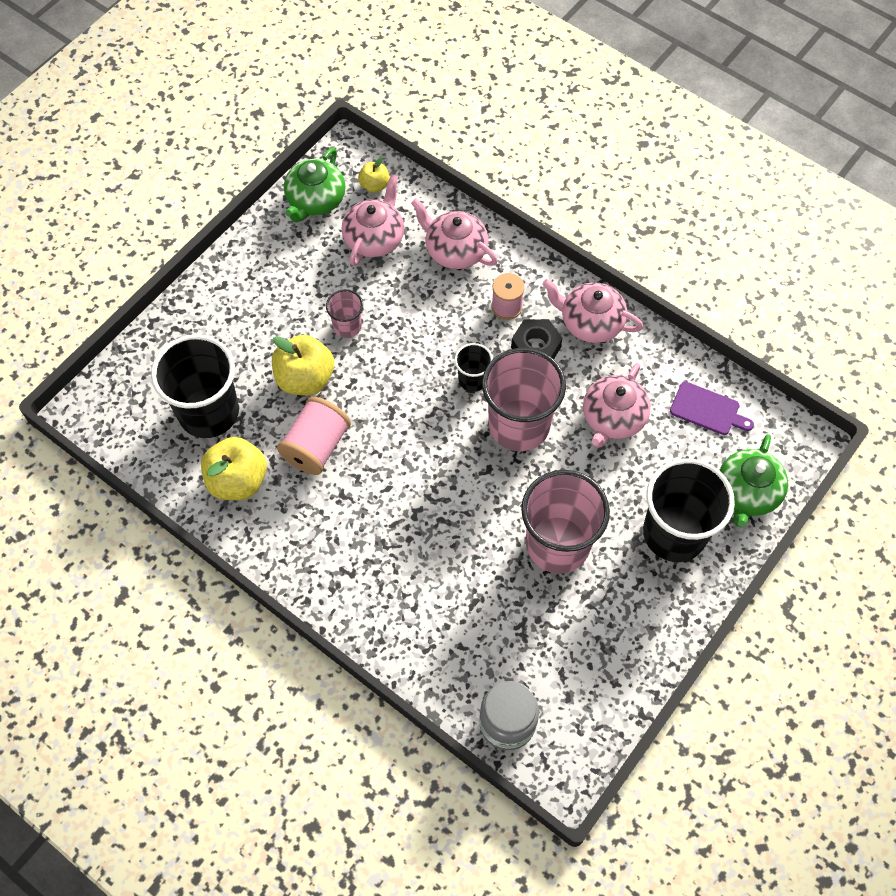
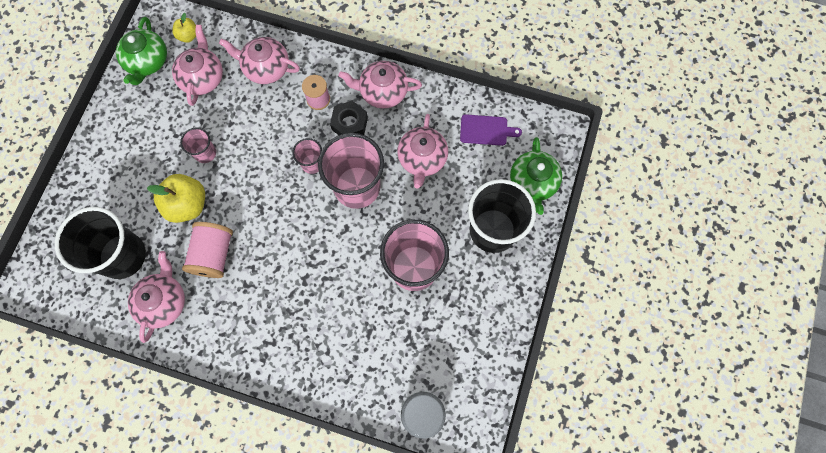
camera: 20 degrees left, 10 degrees up
yellow apple [201,437,267,500] -> pink teapot [128,251,185,343]
black cup [455,343,493,392] -> pink cup [292,138,322,174]

